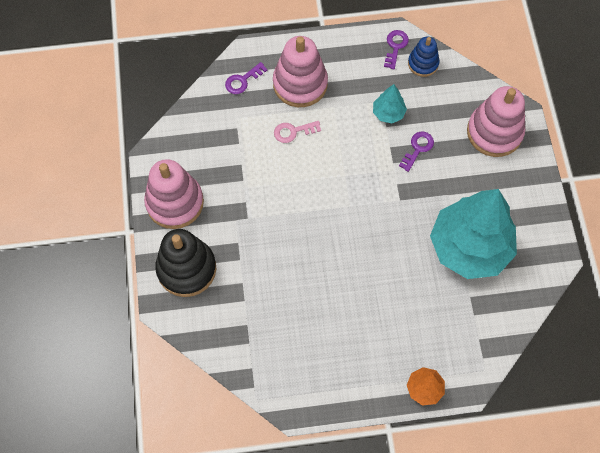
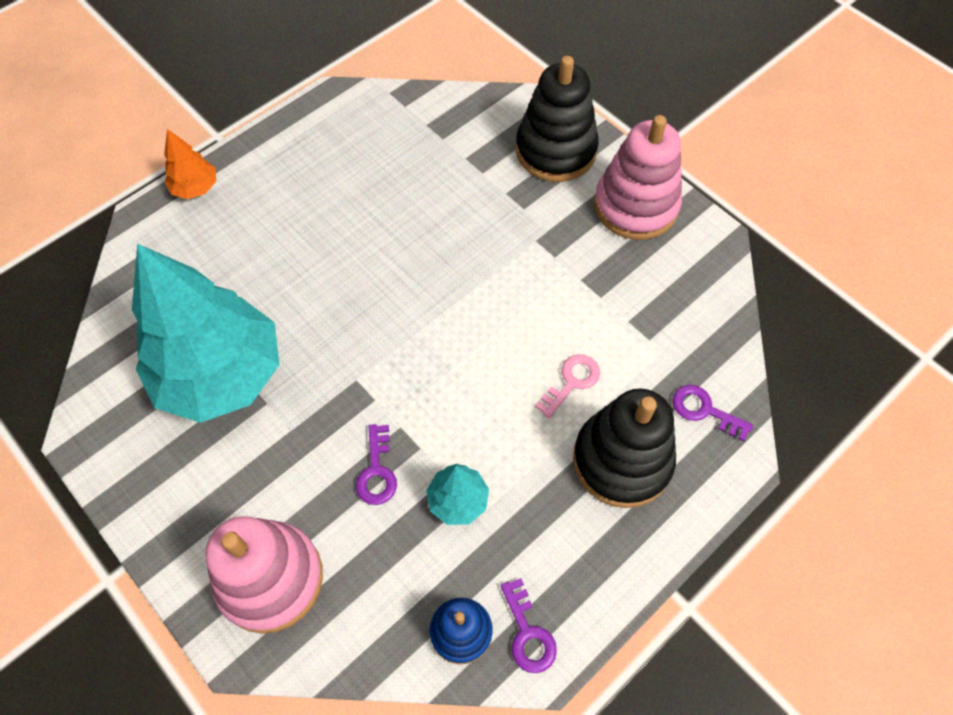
camera: 145 degrees right, 5 degrees down
purple key [225,62,267,94] -> purple key turned 75 degrees counterclockwise [672,385,753,441]
pink stacking toy [273,36,328,107] -> black stacking toy [573,389,676,508]

